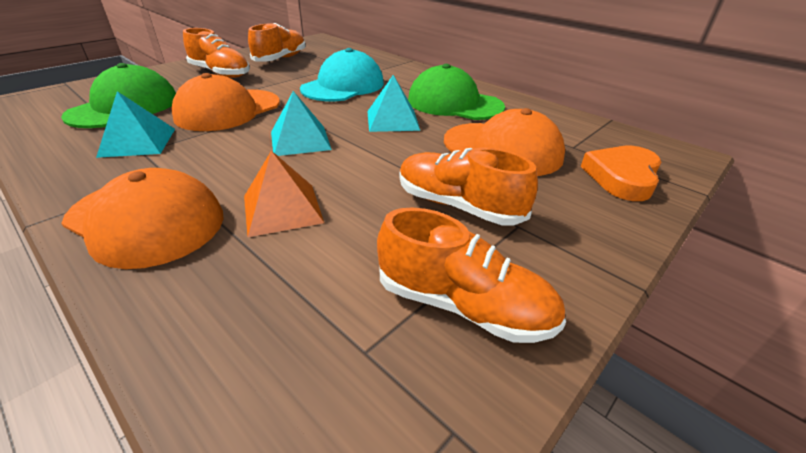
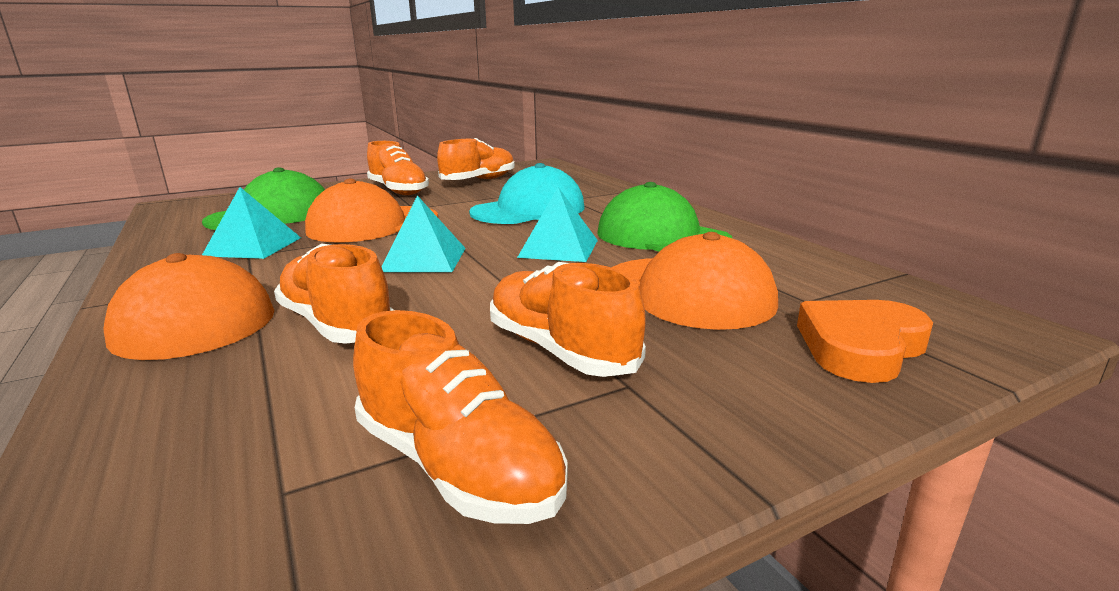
camera: 20 degrees right, 15 degrees down
orange pyramid [244,151,324,237] -> orange shoe [274,244,394,344]

